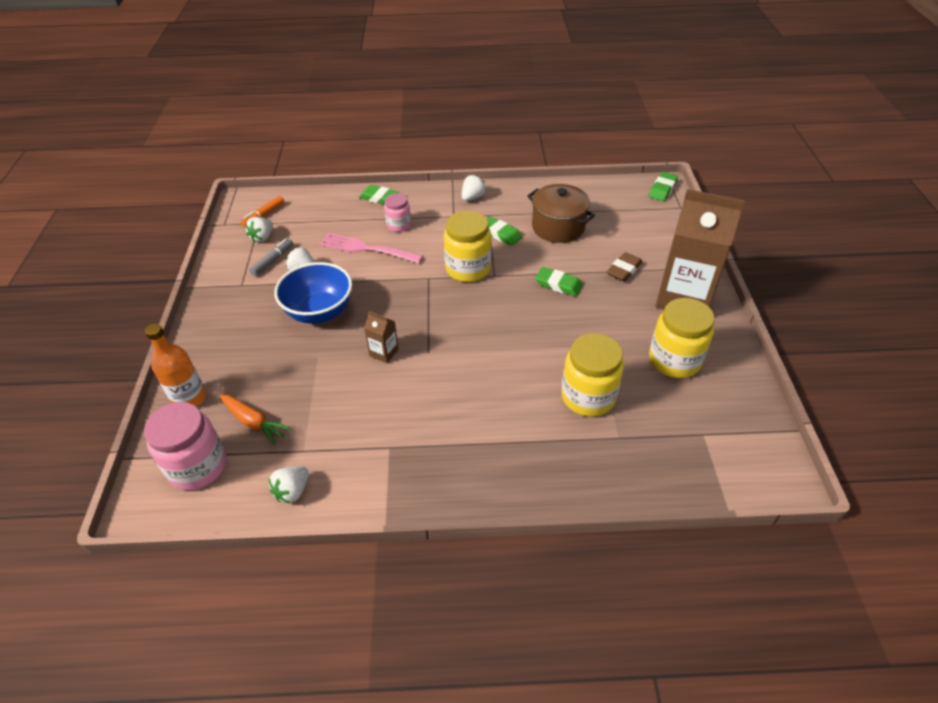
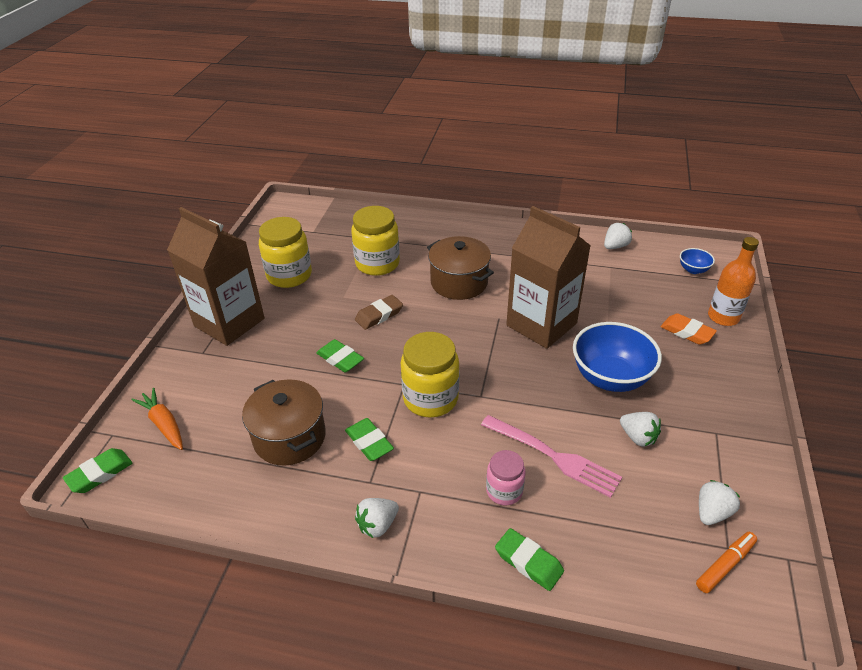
camera: 165 degrees left, 5 degrees down
pink jar [144,402,226,490] -> blue bowl [680,248,715,274]
orange carrot [219,394,292,445] -> orange carrot moved to [131,388,183,450]
grey marker [249,239,293,276] -> none
brown carton [364,311,399,363] -> brown carton [506,206,591,349], size x2.43
brown eraser [607,252,643,282] -> brown eraser moved to [355,295,403,330]
none -> brown pot [427,236,494,300]
none -> orange eraser [661,313,717,345]

